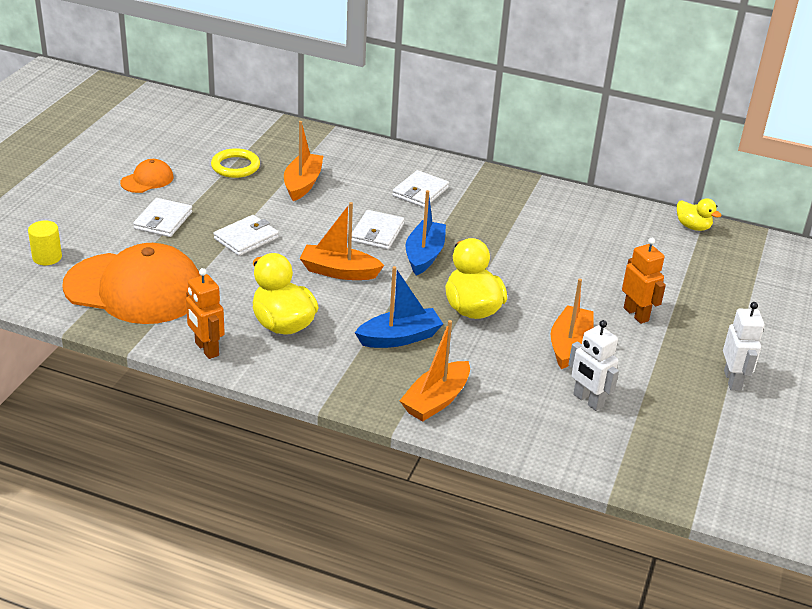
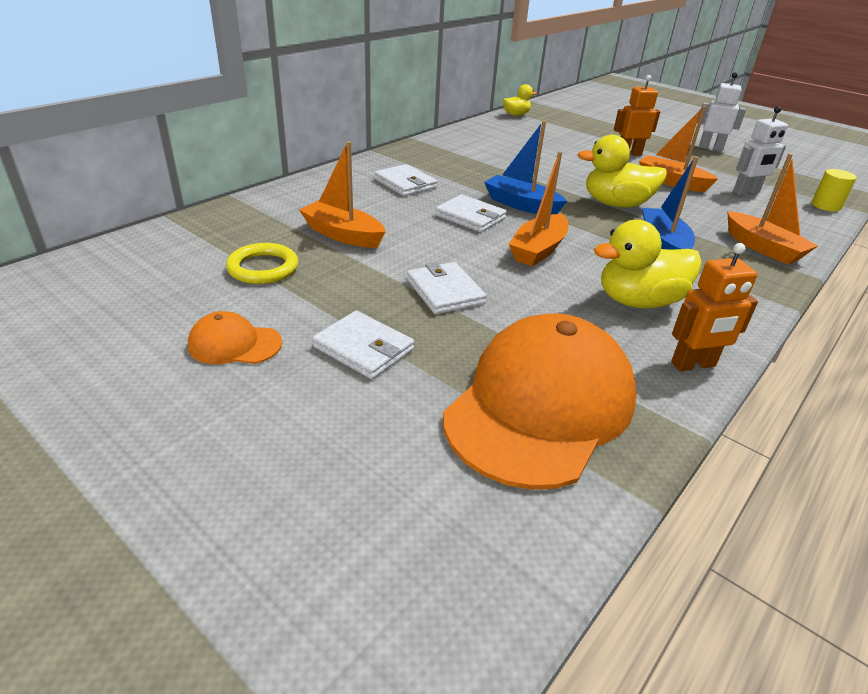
camera: 70 degrees left, 0 degrees up
yellow cylinder [28,221,62,265] -> yellow cylinder moved to [812,169,857,212]
orange cap [120,159,173,193] -> orange cap turned 60 degrees counterclockwise [188,311,282,364]

